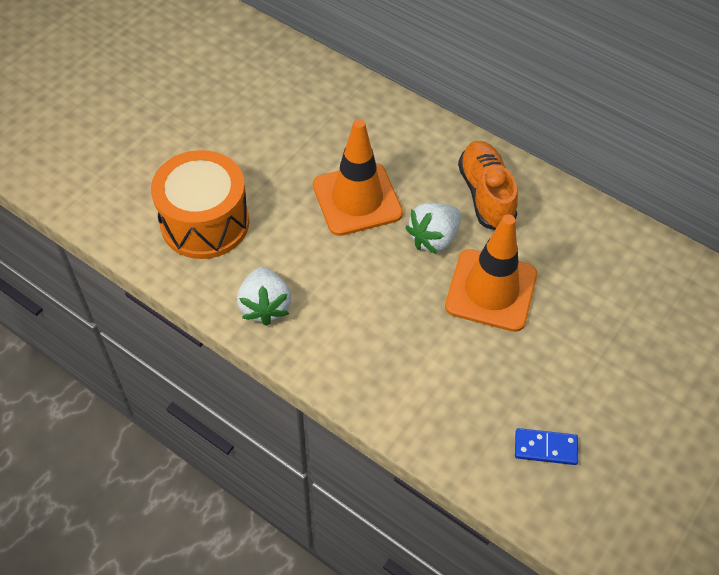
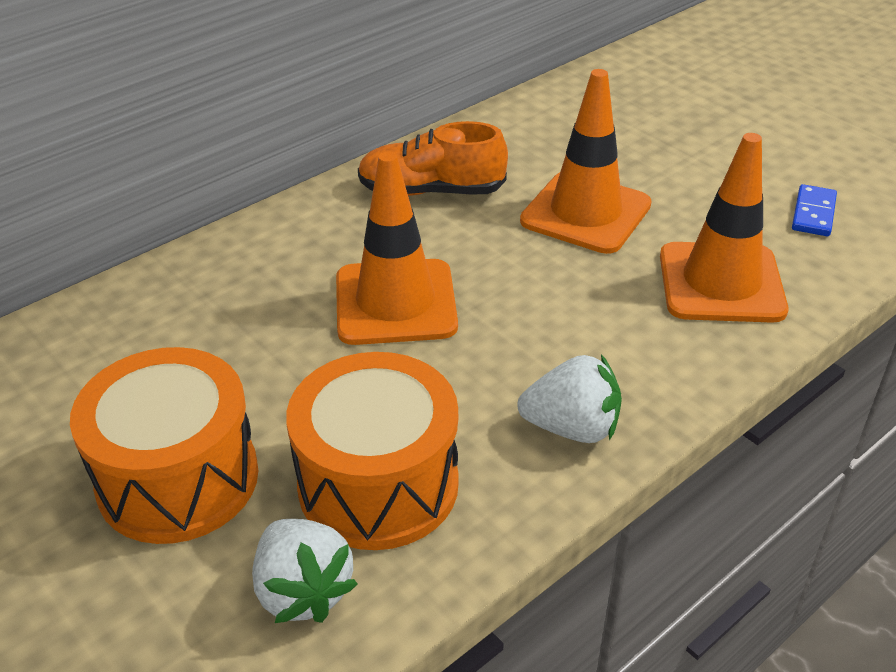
camera: 75 degrees left, 15 degrees down
white strawberry [405,202,461,254] -> white strawberry moved to [252,519,358,623]
none -> orange drum [70,347,258,544]
none -> orange traffic cone [660,133,788,323]

